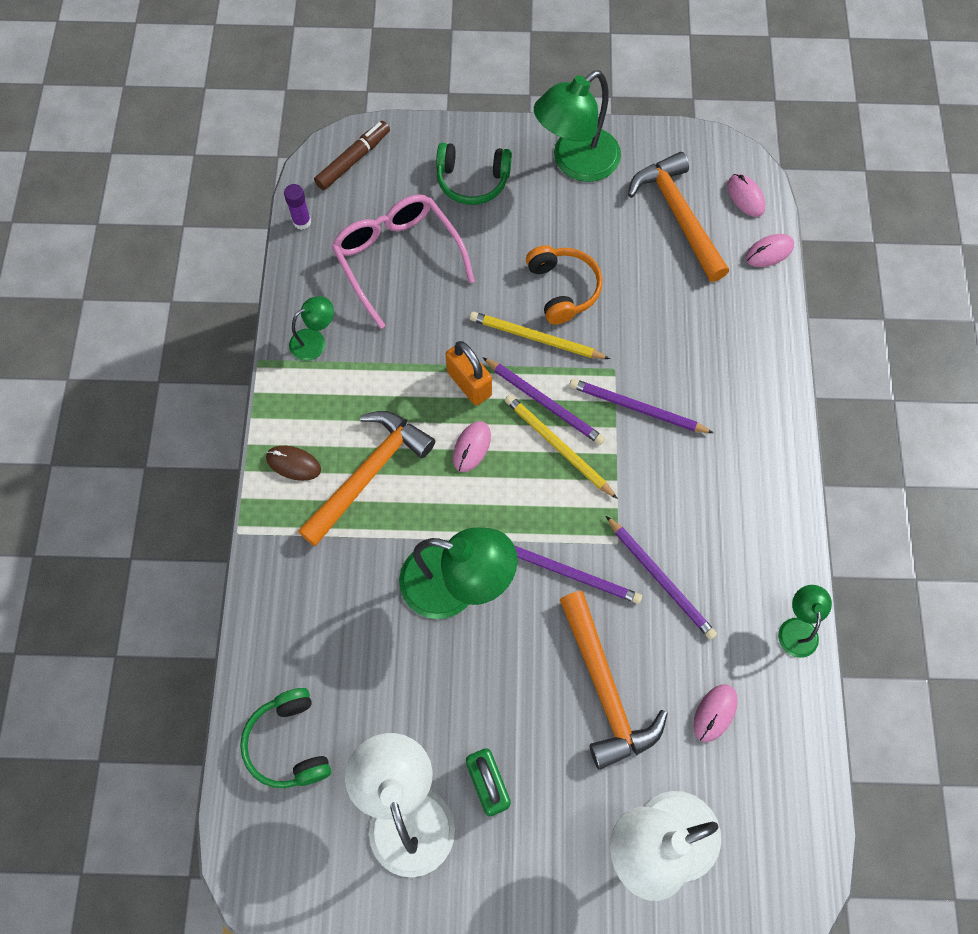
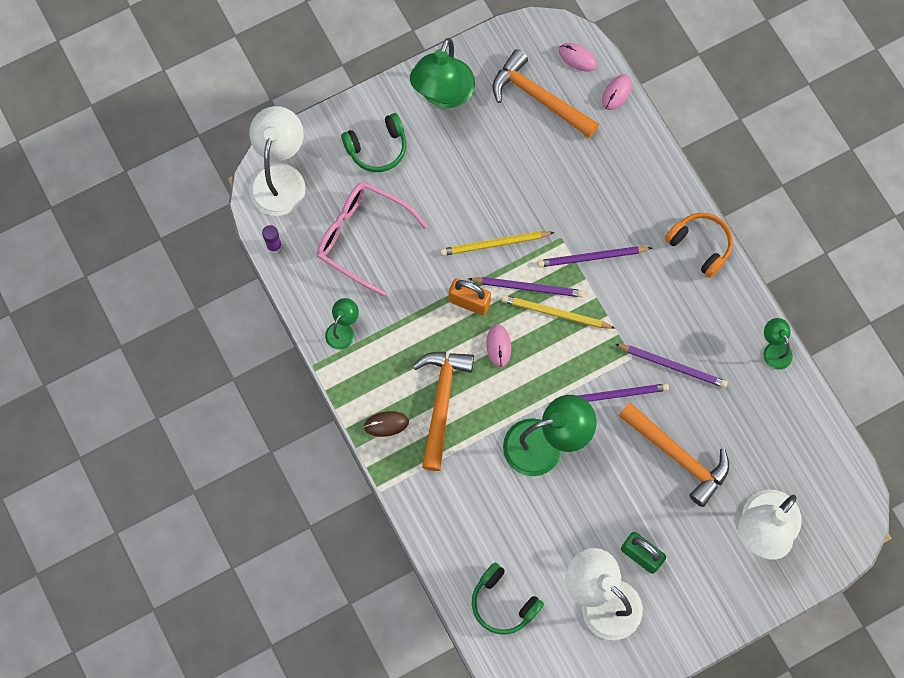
camera: 30 degrees left, 5 degrees up
brown marker [314,121,390,190] -> white lamp [249,106,306,216]
orange headphones [526,245,603,324] -> orange headphones moved to [665,213,733,278]
pink mouse [693,684,738,742] -> none

